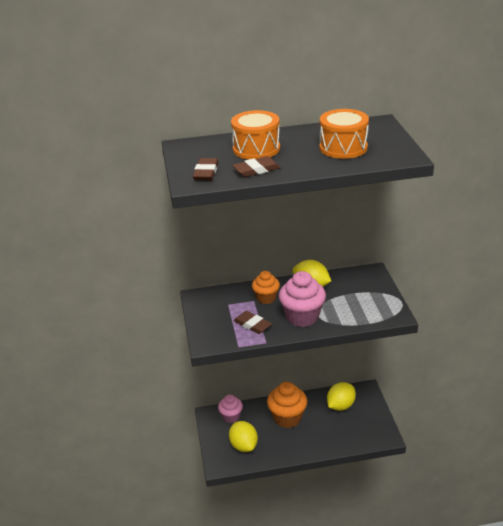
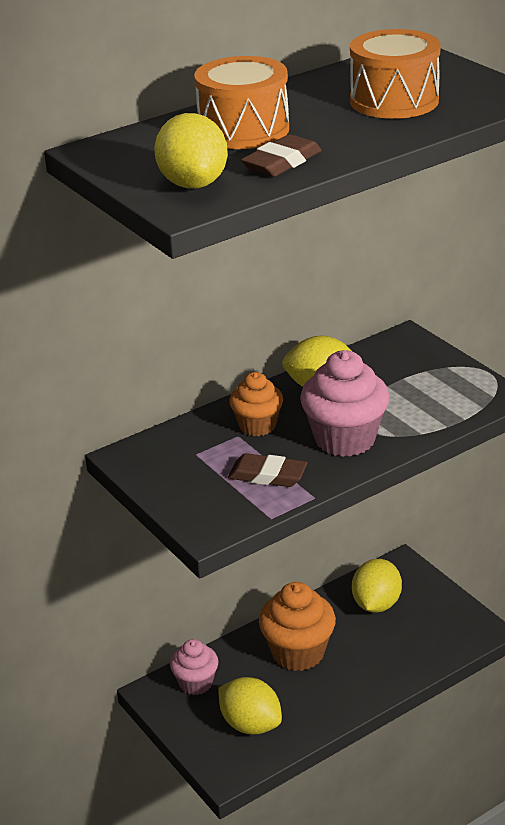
camera: 25 degrees left, 0 degrees up
brown eraser [193,158,219,180] -> yellow lemon [154,113,228,189]

